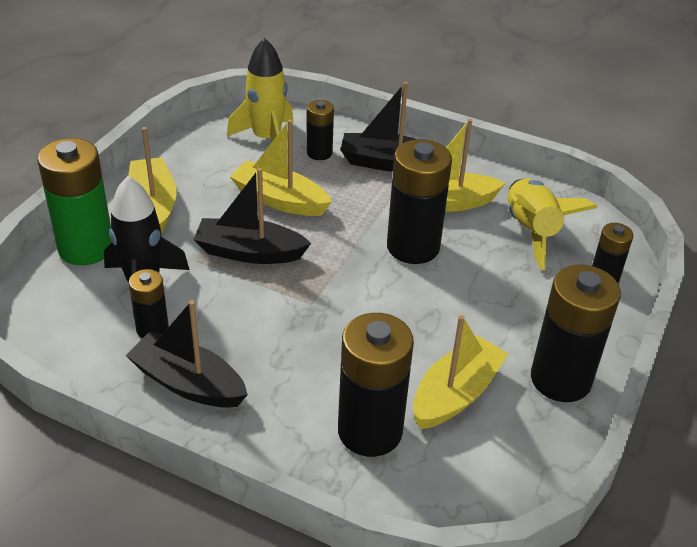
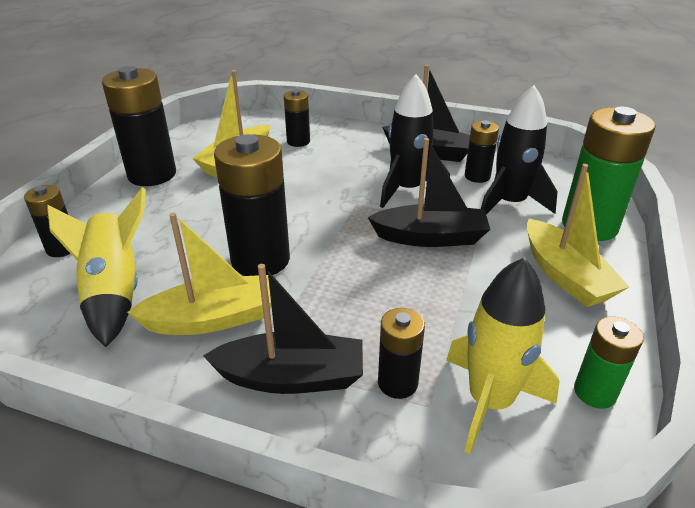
camera: 175 degrees right, 5 degrees down
yellow boat [230,119,332,216] -> none
black battery [338,313,414,457] -> black battery [284,89,310,147], size x0.54
none -> black rocket [380,74,450,208]
none -> green battery [574,316,644,409]

